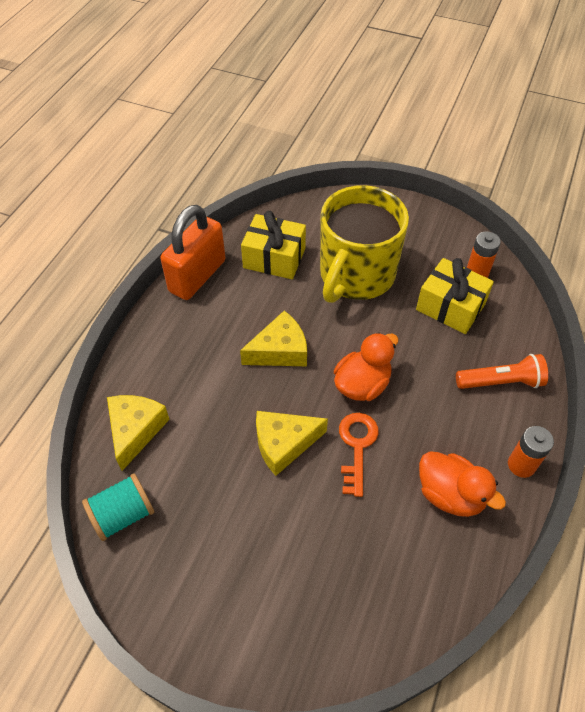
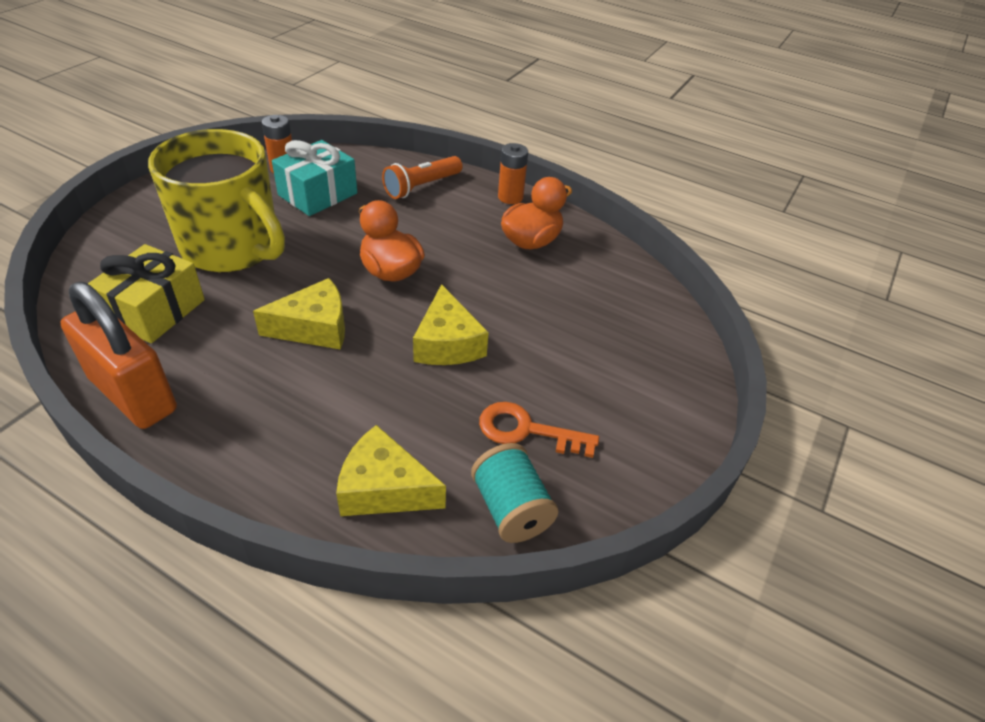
camera: 85 degrees left, 10 degrees down
yellow cheese [240,311,307,366] -> yellow cheese turned 90 degrees clockwise [253,278,345,350]
orange key [339,413,379,497] -> orange key moved to [479,402,599,458]
yellow gift [416,258,494,334] -> turquoise gift [272,140,357,216]
orange flashlight [456,354,548,389] -> orange flashlight turned 135 degrees counterclockwise [382,156,462,199]

